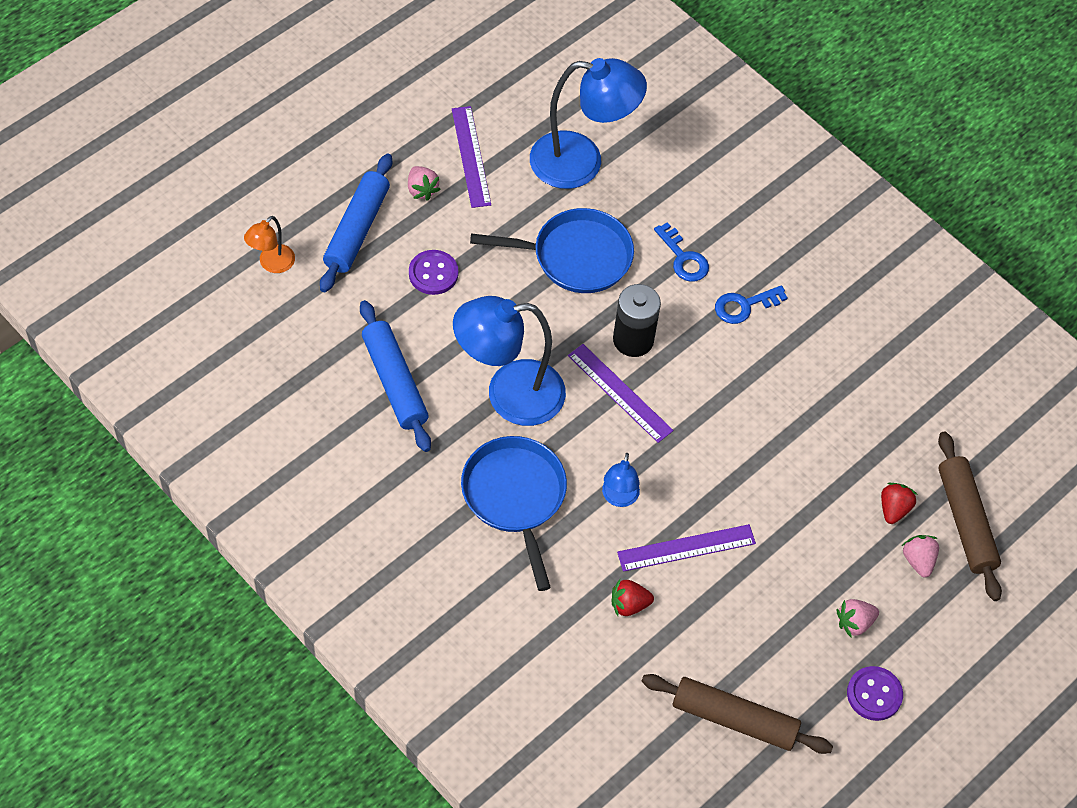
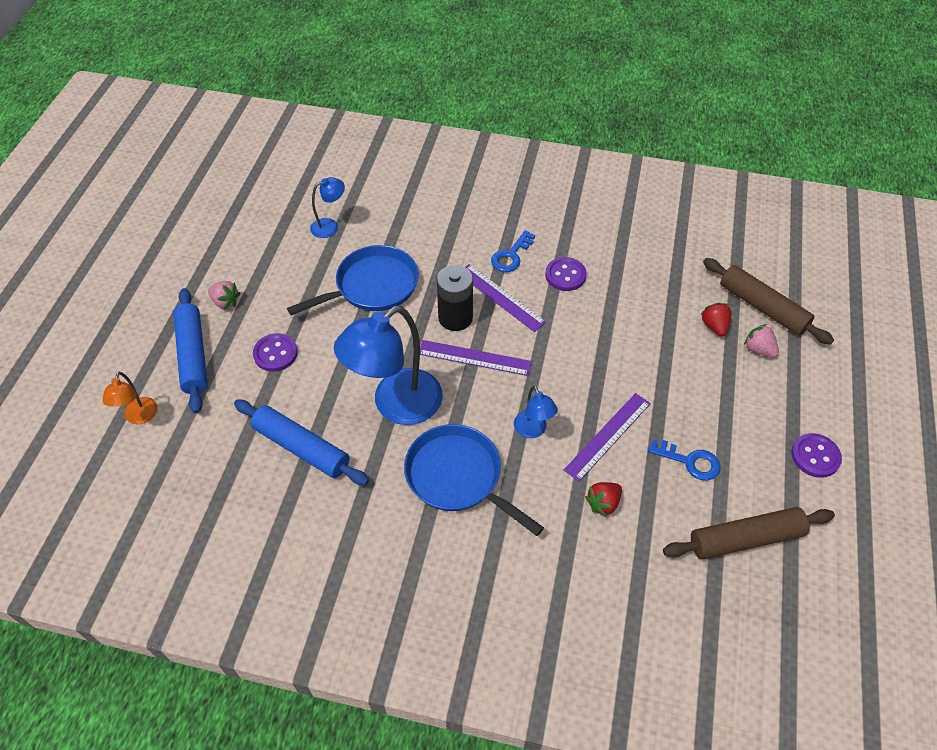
camera: 30 degrees left, 5 degrees down
purple ruler [452,106,491,208] -> purple ruler moved to [465,264,546,332]
blue lamp [530,58,647,189] -> blue lamp [310,177,345,238], size x0.47
blue key [654,222,709,282] -> blue key moved to [648,439,720,480]
pink strawberry [837,599,879,637] -> none
none -> purple button [545,257,587,291]

